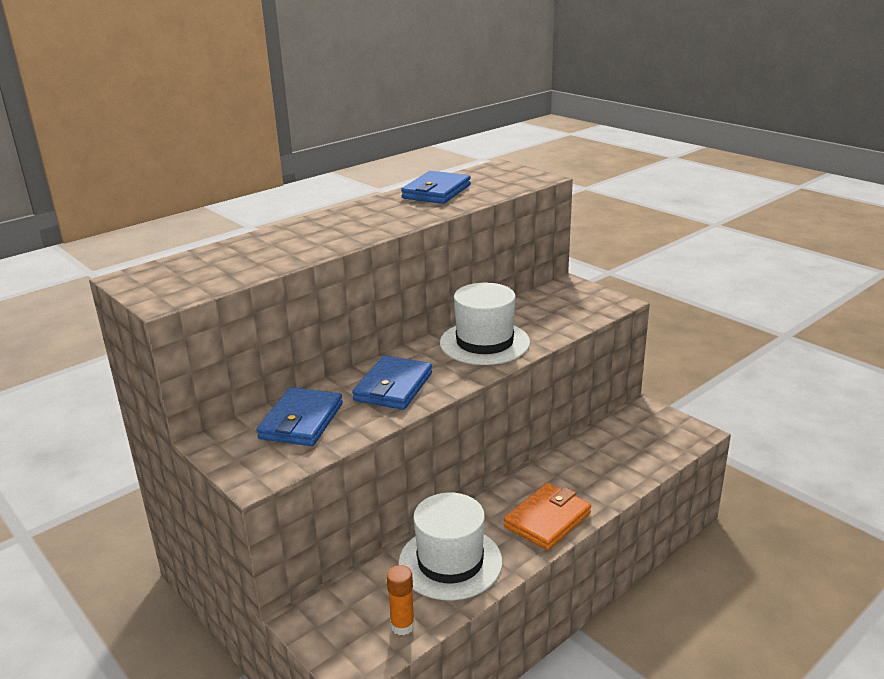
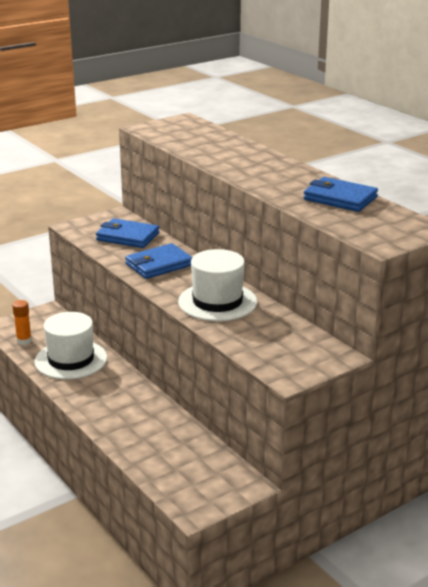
camera: 95 degrees right, 0 degrees up
blue wallet [352,355,432,410] -> blue wallet turned 60 degrees counterclockwise [125,243,192,279]
orange wallet [504,483,591,550] -> none

